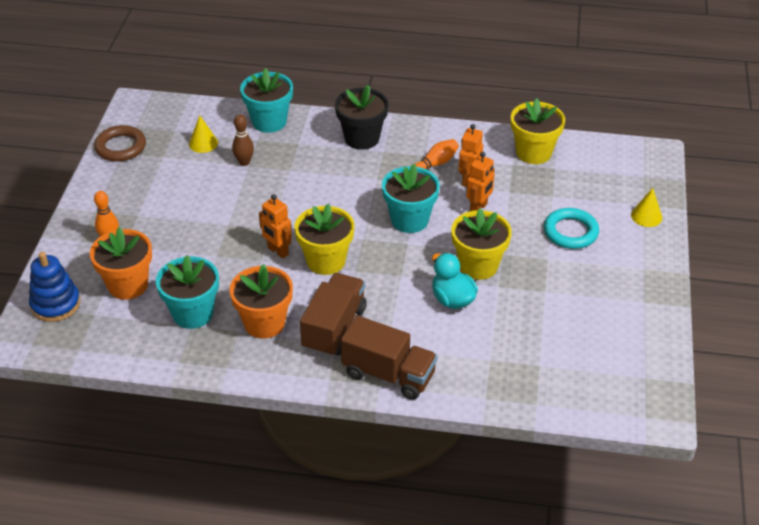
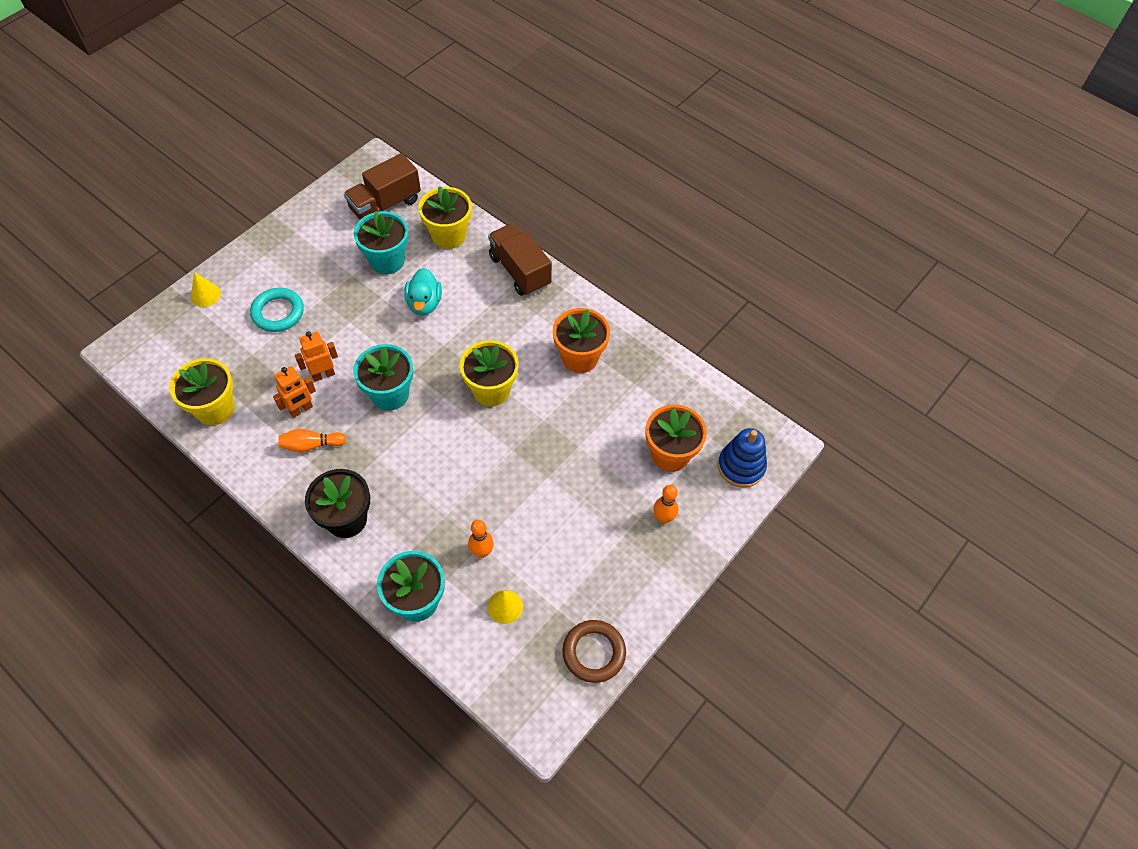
camera: 150 degrees left, 15 degrees up
turquoise flower pot [156,255,219,329] -> turquoise flower pot moved to [354,211,409,274]
brown bowling pin [232,114,254,166] -> orange bowling pin [468,520,494,558]
orange robot [259,194,292,258] -> none
brown truck [300,273,366,357] -> brown truck moved to [344,153,421,220]
yellow flower pot [451,208,512,280] -> yellow flower pot moved to [418,186,472,249]

